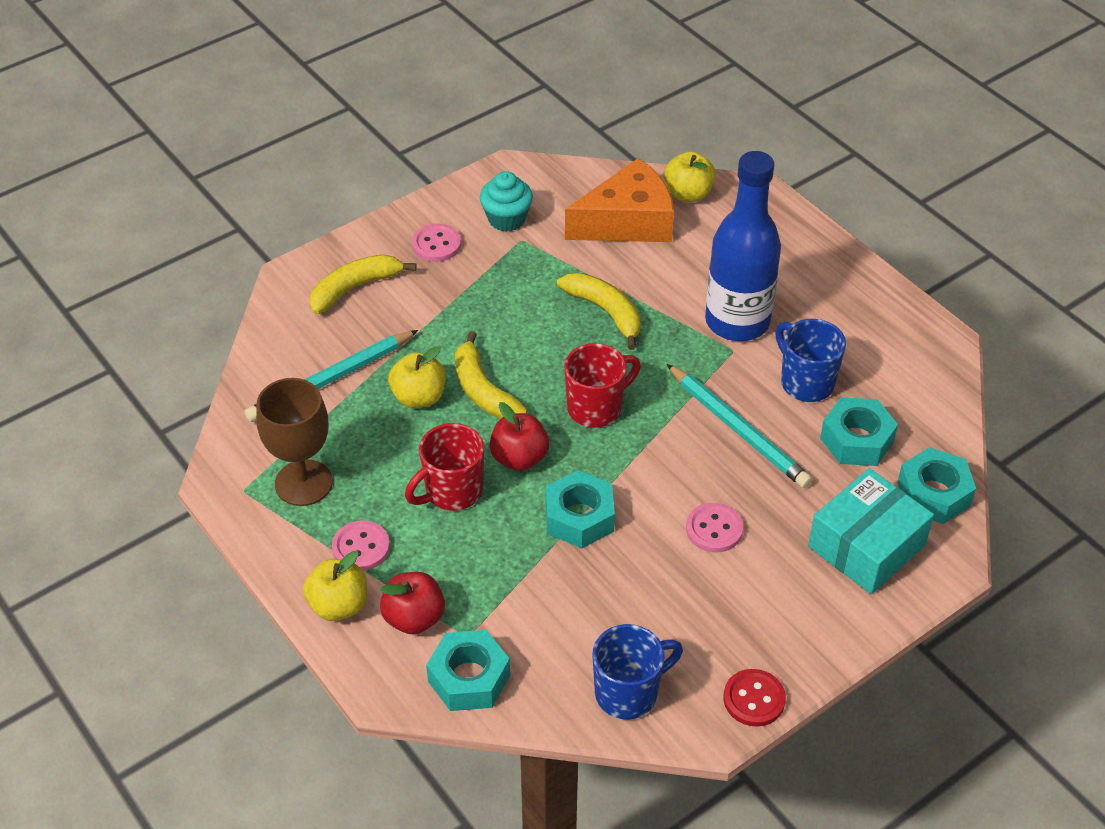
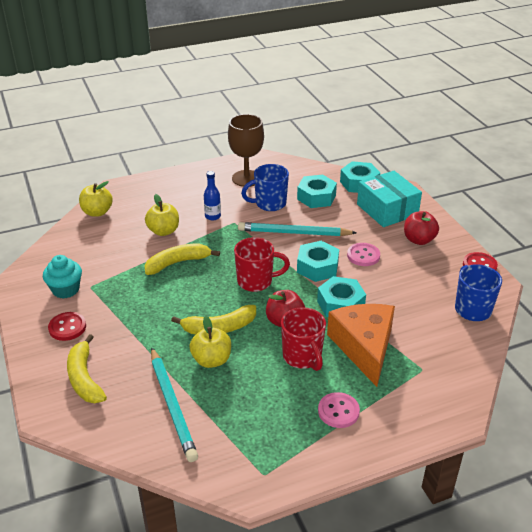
camera: 75 degrees left, 10 degrees down
brown goblet [256,378,333,506] -> brown goblet moved to [228,114,264,187]
yellow apple [303,551,367,621] -> yellow apple moved to [145,194,179,236]
red apple [380,572,445,635] -> red apple moved to [404,211,439,245]
pink button [412,224,461,262] -> red button [48,312,86,341]
turquoise nut [426,630,510,711] -> turquoise nut moved to [297,241,339,282]
red mug [564,343,641,428] -> red mug turned 105 degrees clockwise [234,237,290,292]
orange cheese [565,158,674,242] -> orange cheese moved to [327,304,395,387]
turquoise pencil [667,364,812,488] -> turquoise pencil turned 150 degrees counterclockwise [238,222,357,236]
blue bottle [705,151,781,341] -> blue bottle [204,171,221,220], size x0.41

